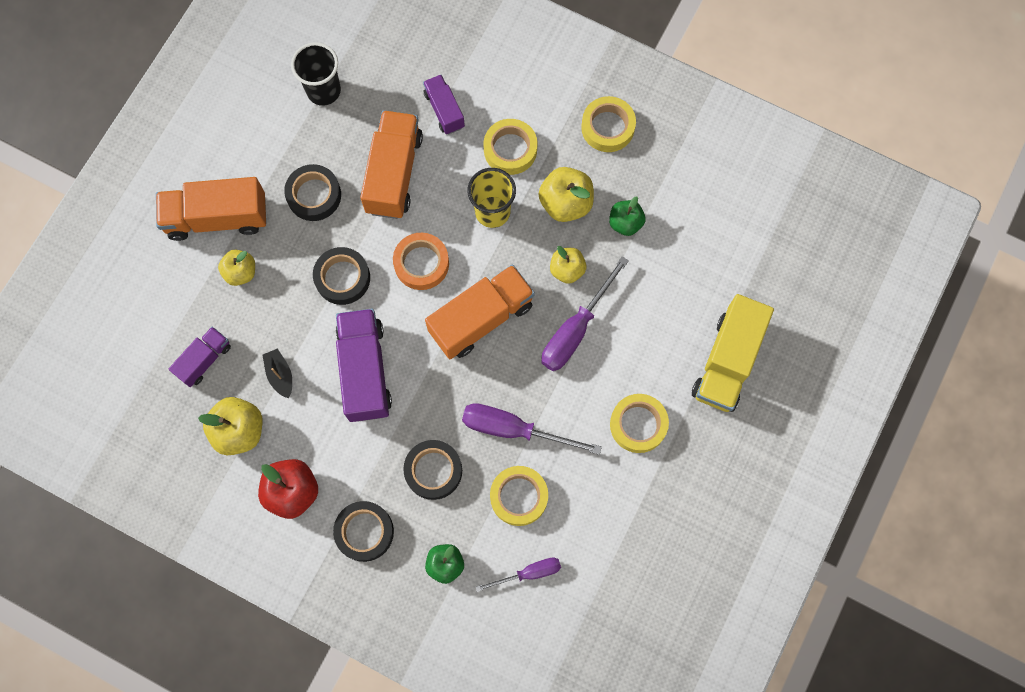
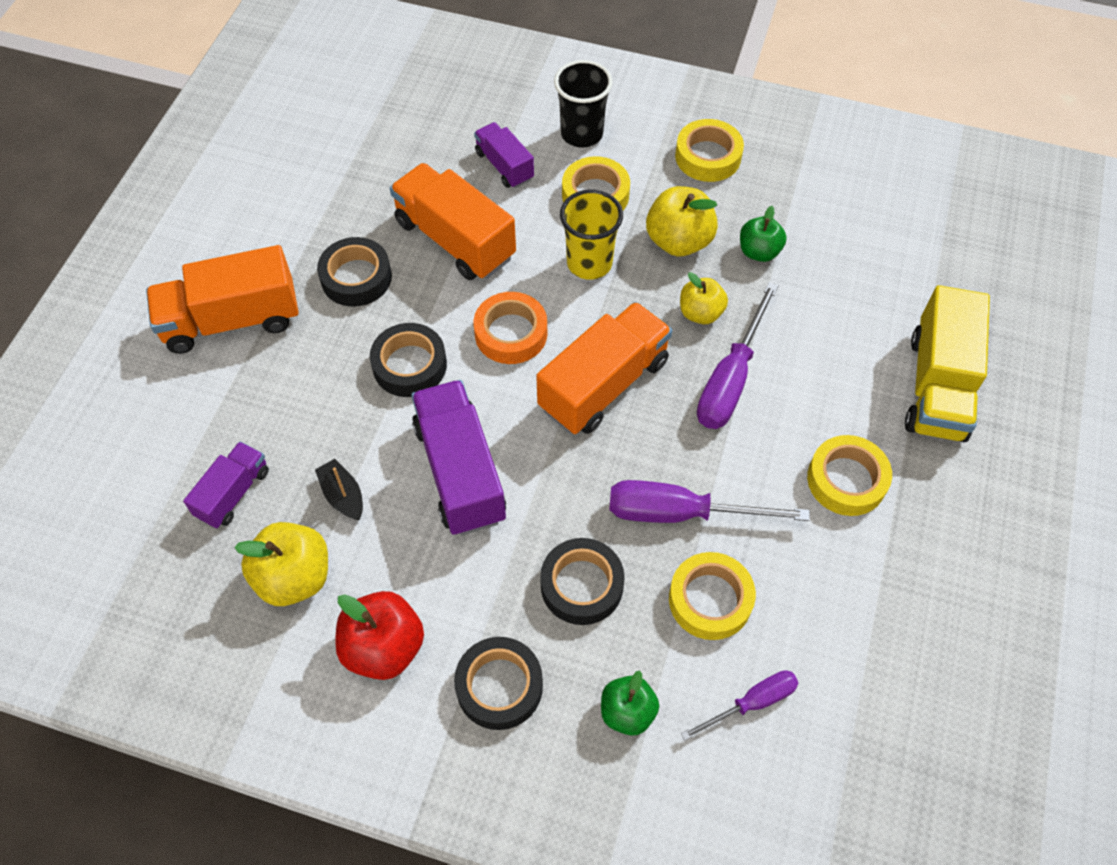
camera: 10 degrees left, 15 degrees down
yellow apple [218,249,255,286] -> none
black cup [291,42,341,106] -> black cup moved to [554,60,613,148]
orange truck [360,110,423,219] -> orange truck turned 45 degrees counterclockwise [390,163,516,280]

